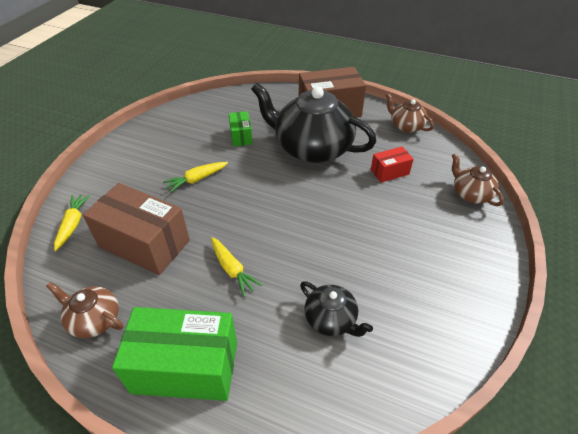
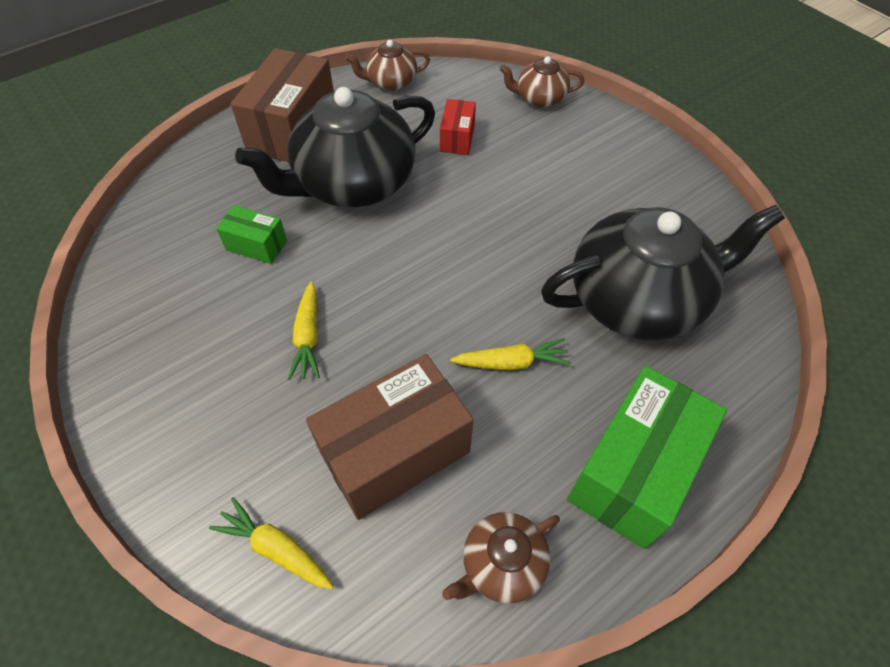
camera: 60 degrees left, 10 degrees up
black teapot [300,281,373,337] -> black teapot [541,205,785,341], size x2.11

